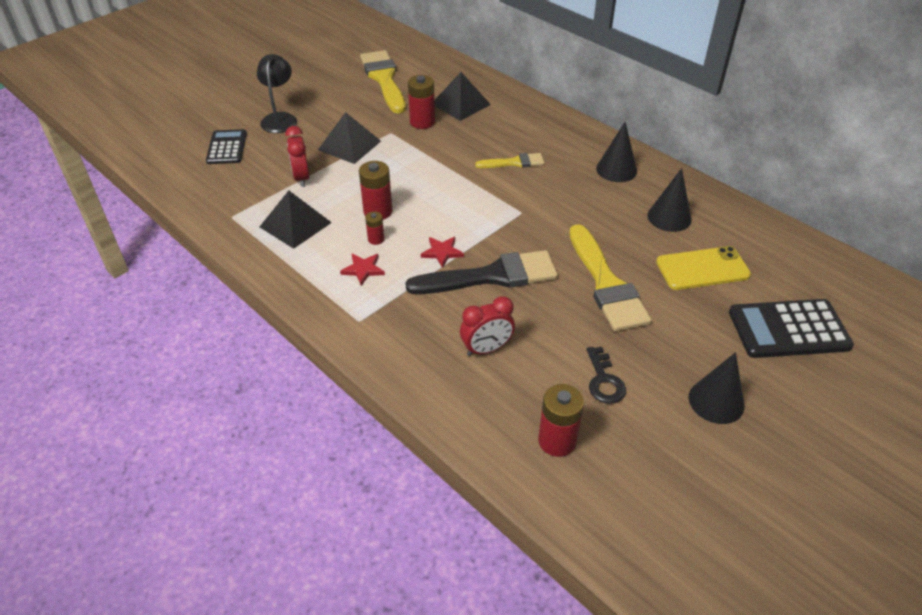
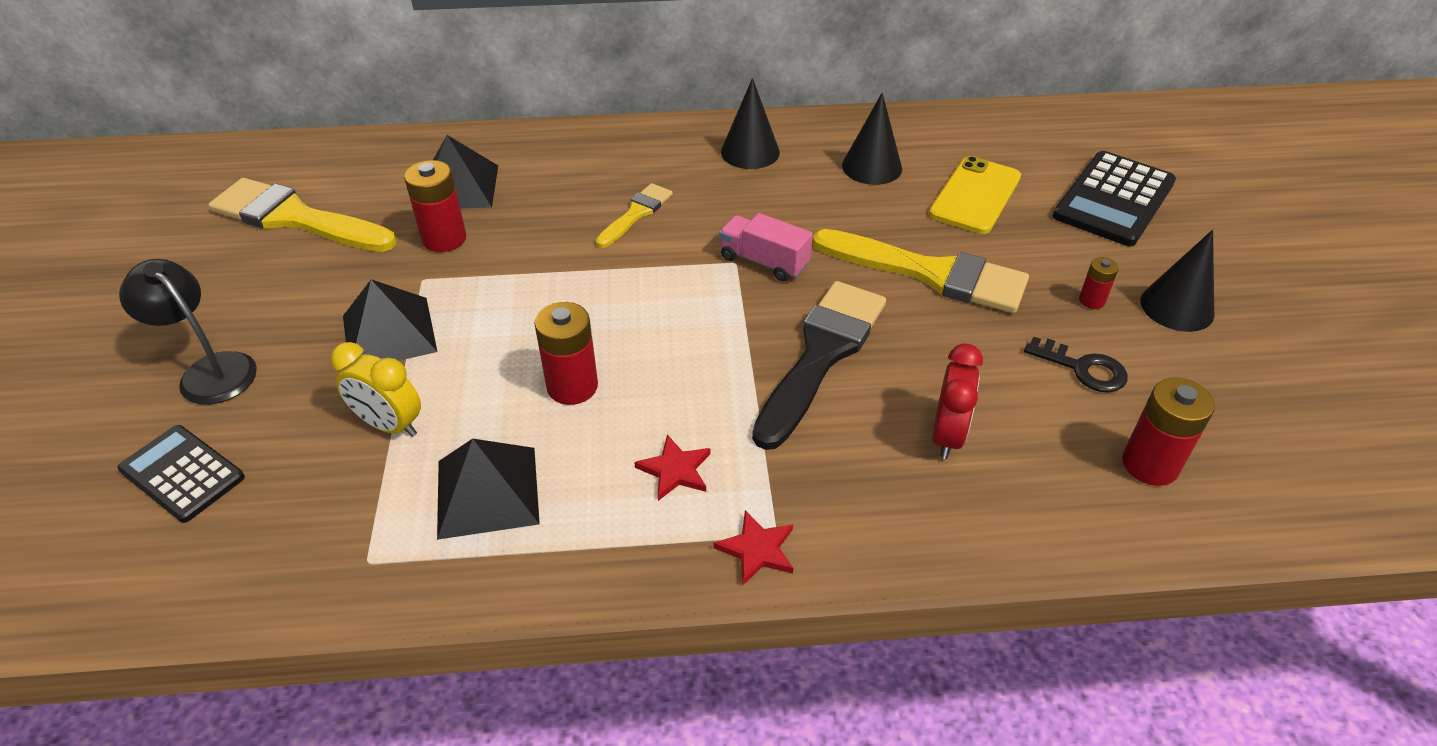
camera: 50 degrees left, 0 degrees up
red clock [285,126,310,187] -> yellow clock [331,342,421,437]
red battery [365,211,384,245] -> red battery moved to [1079,257,1119,309]
red star [421,237,464,268] -> red star moved to [713,510,793,585]
none -> pink truck [719,213,813,282]

